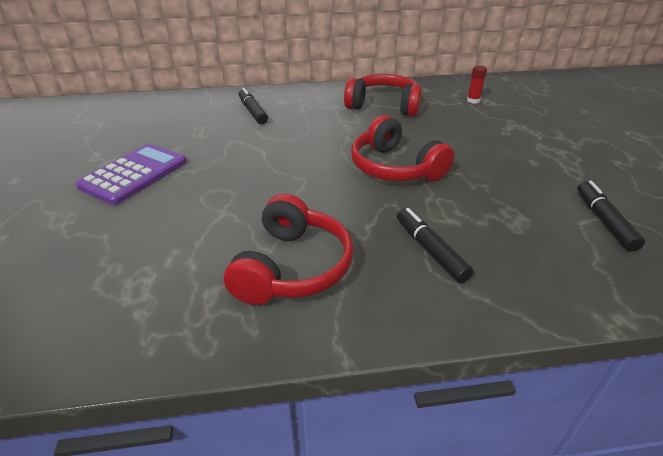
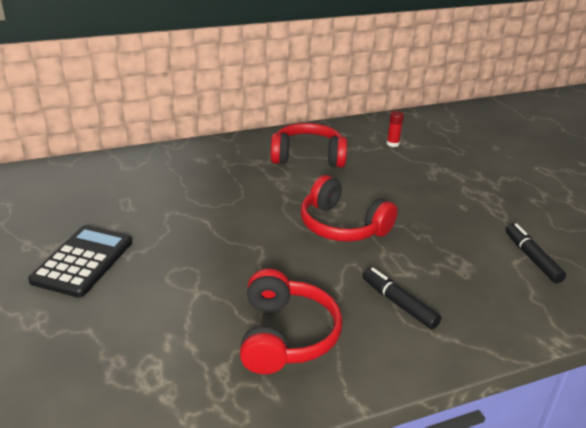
camera: 15 degrees left, 5 degrees down
purple calculator [76,144,187,205] -> black calculator [28,225,132,298]
black marker [238,88,268,124] -> none

